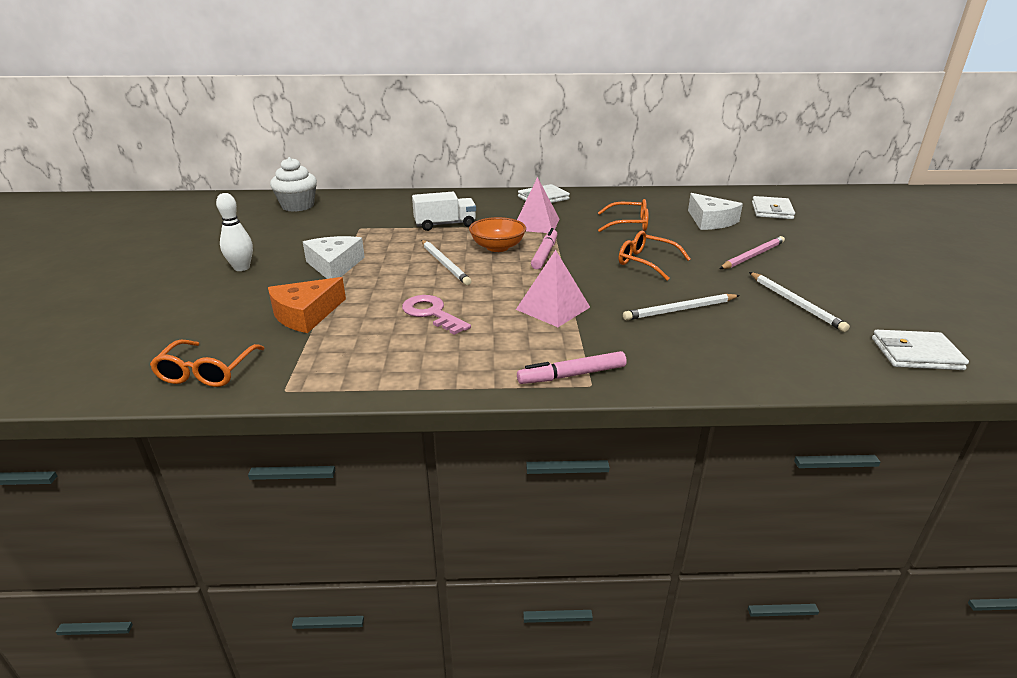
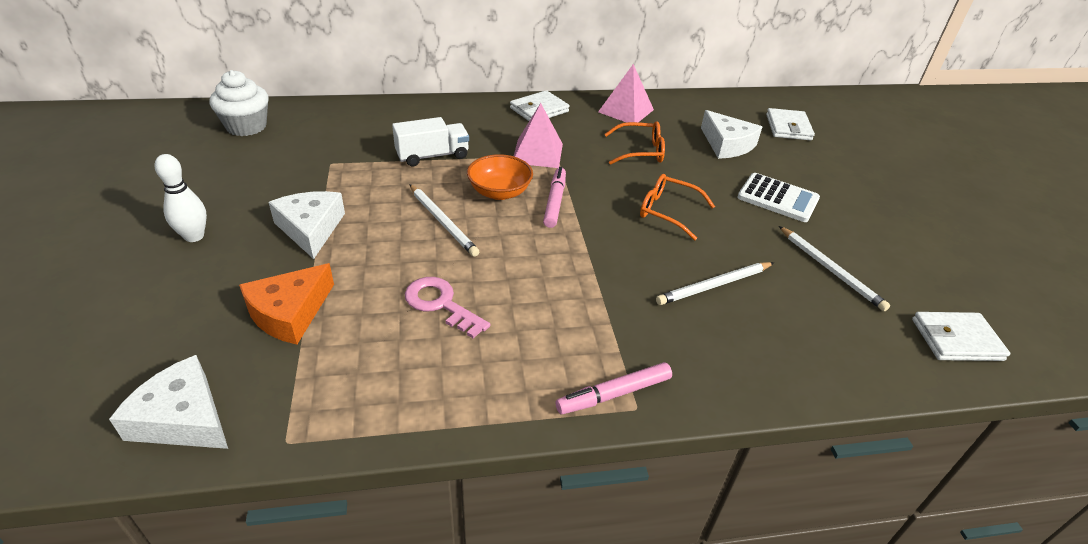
camera: 10 degrees left, 10 degrees up
orange glasses [150,340,265,387] -> white cheese [109,355,228,449]
pink pyramid [516,250,590,327] -> pink pyramid moved to [598,64,654,123]
pink pencil [720,236,785,269] -> white calculator [737,173,820,222]

